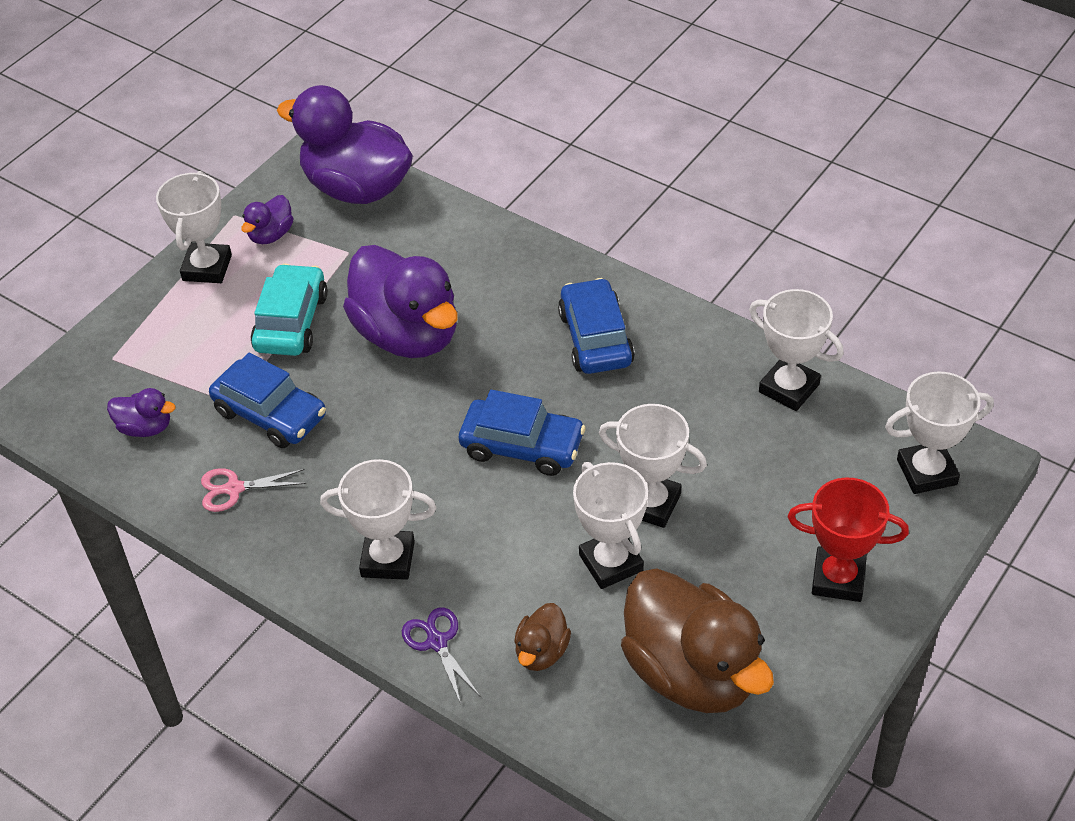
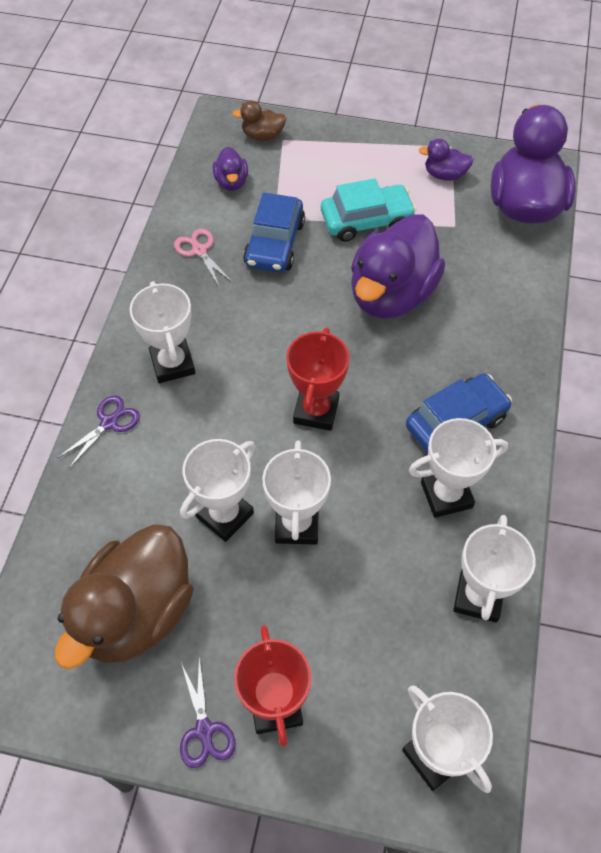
camera: 65 degrees right, 10 degrees up
white trophy [156,171,232,283] -> white trophy moved to [409,418,508,518]
blue car [459,390,586,476] -> red trophy [286,327,350,431]
brown duck [514,603,571,671] -> brown duck moved to [232,100,287,141]
none -> purple scissors [180,657,236,768]

